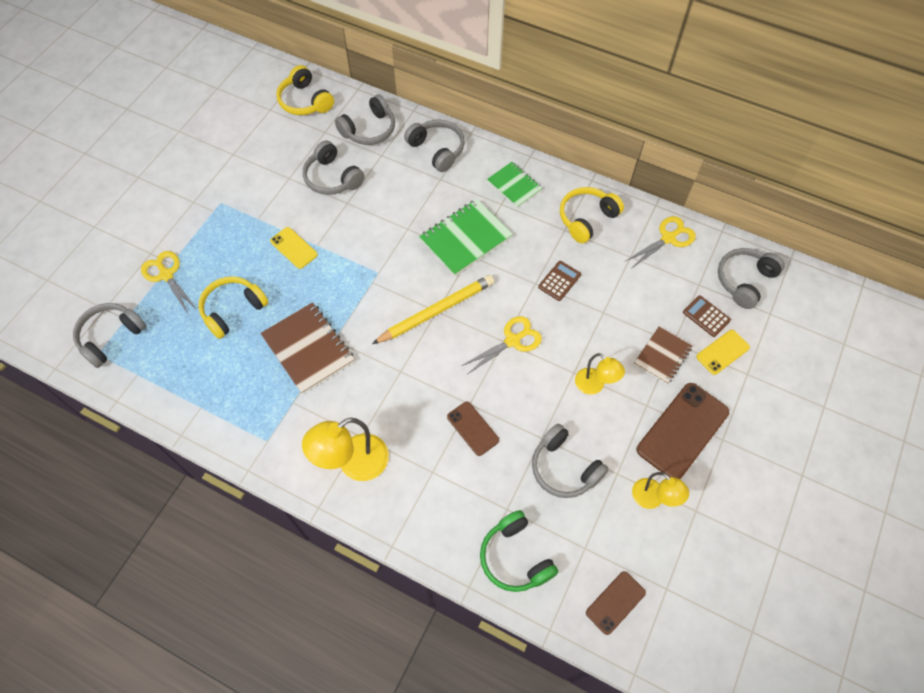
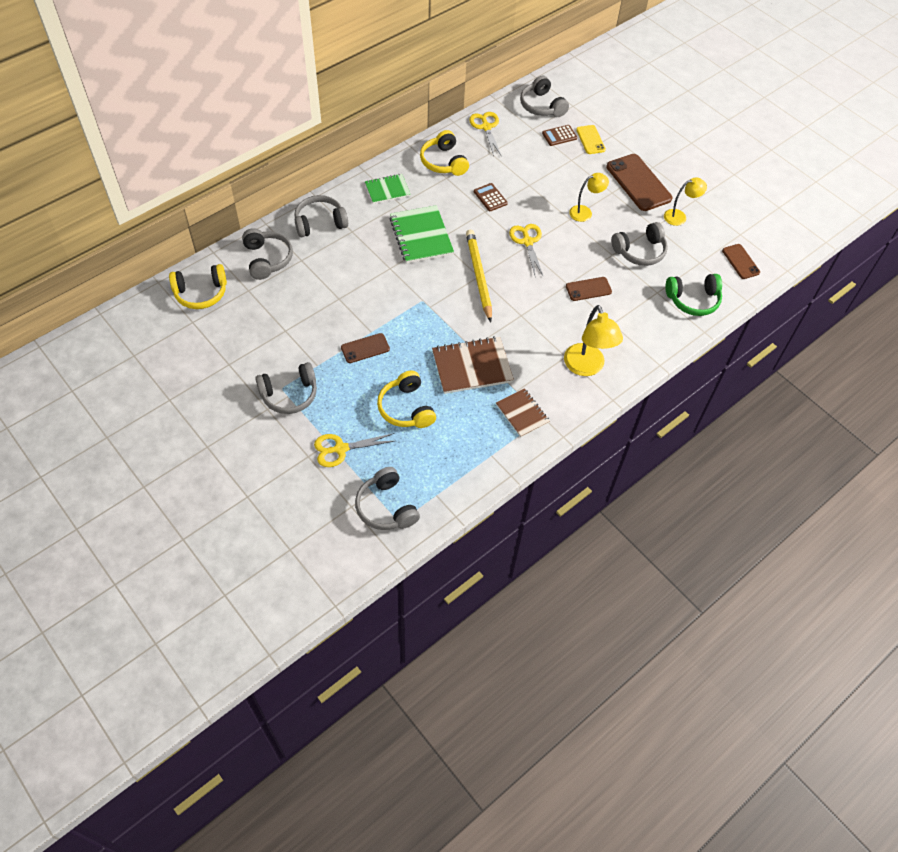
camera: 70 degrees left, 5 degrees down
yellow phone [270,227,318,269] -> brown phone [341,333,390,363]
grey headphones [303,141,365,195] -> grey headphones moved to [255,362,317,414]
brown notebook [634,326,692,384] -> brown notebook moved to [496,388,550,437]

